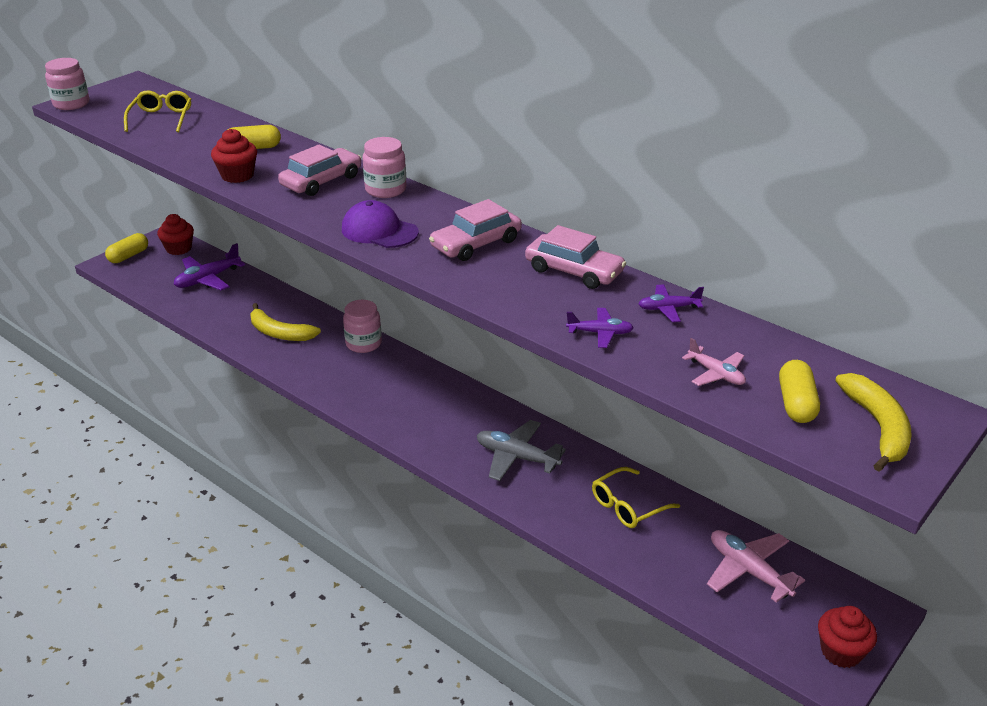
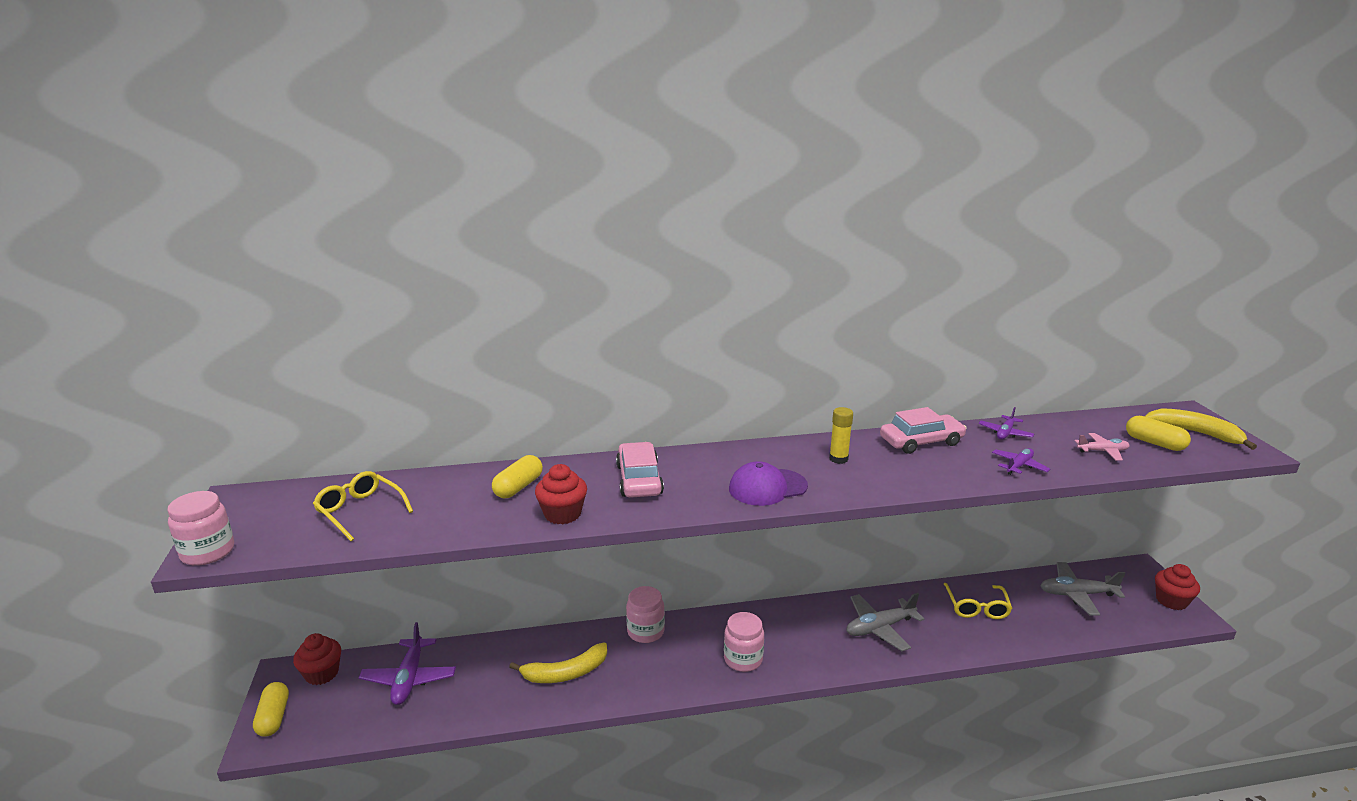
camera: 50 degrees left, 10 degrees down
pink jar [362,137,407,198] -> pink jar moved to [724,612,764,672]
pink car [429,199,522,261] -> yellow glue stick [829,407,853,464]
pink plane [707,530,805,603] -> grey plane [1041,562,1125,616]

